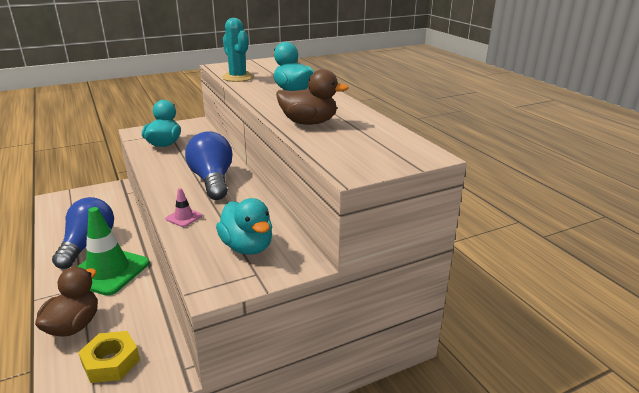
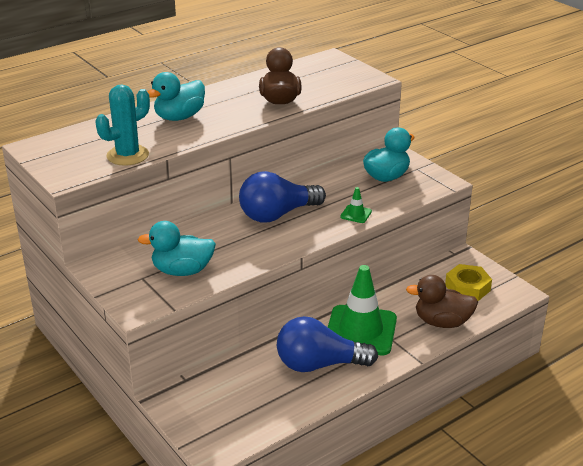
camera: 100 degrees left, 5 degrees up
pink traffic cone [165,188,202,227] -> green traffic cone [340,187,372,223]

